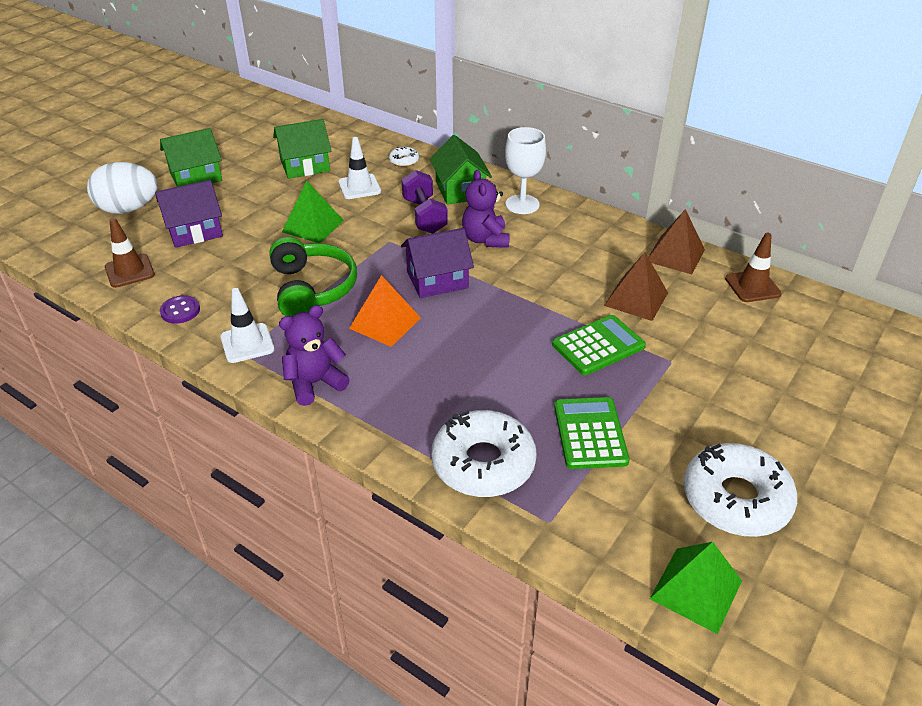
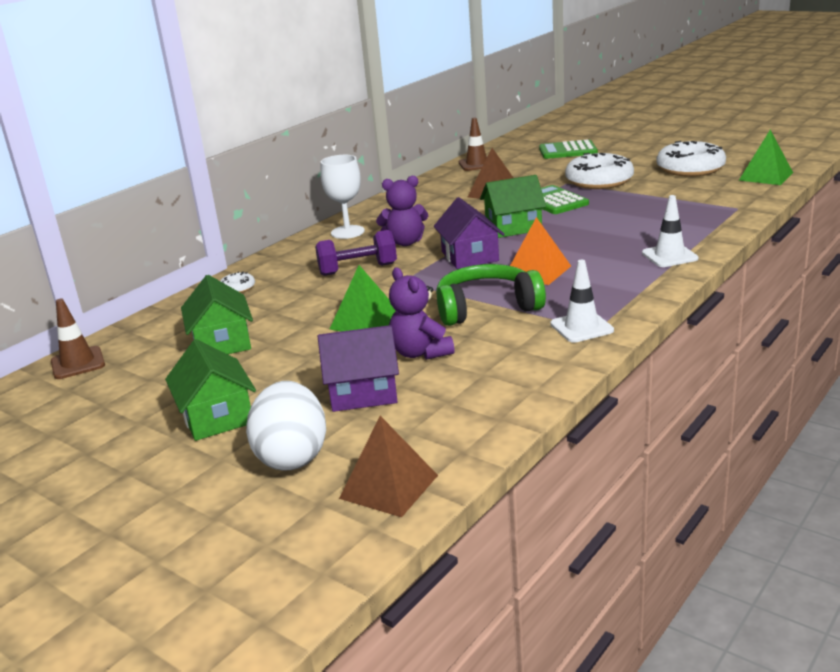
camera: 85 degrees left, 15 degrees down
brown traffic cone [105,218,155,288] -> brown traffic cone moved to [51,298,105,379]
purple house [155,180,223,248] -> purple house turned 75 degrees counterclockwise [318,325,399,412]
purple button [160,295,200,324] -> none
purple teddy bear [279,305,350,406] -> purple teddy bear moved to [389,267,455,360]
white traffic cone [339,137,381,199] -> white traffic cone moved to [642,195,699,267]
green house [430,135,492,205] -> green house moved to [480,175,546,238]
white donut [432,410,537,497] -> white donut moved to [565,153,634,189]
green calculator [554,397,630,469] -> green calculator moved to [539,139,598,159]
brown pyramid [648,209,705,274] -> brown pyramid moved to [339,416,438,517]

